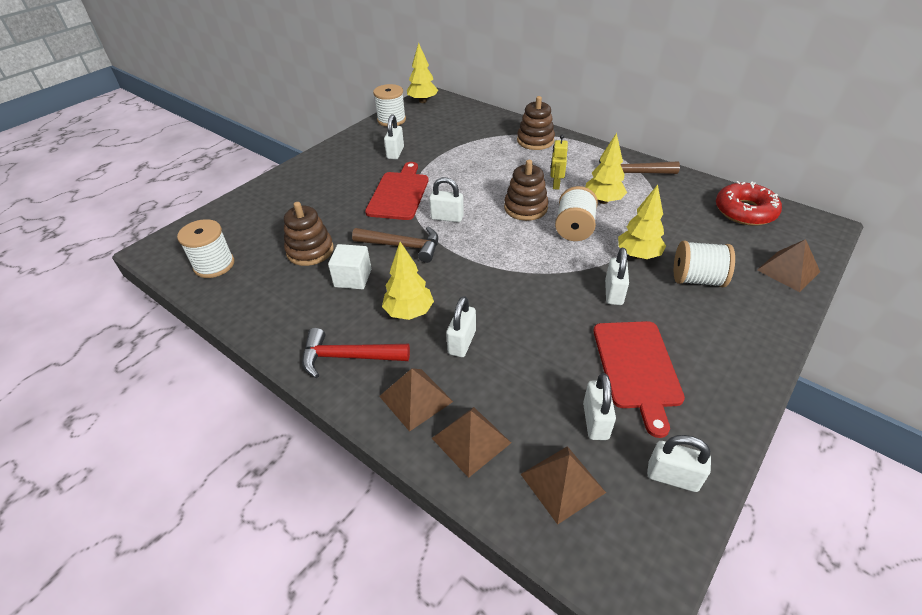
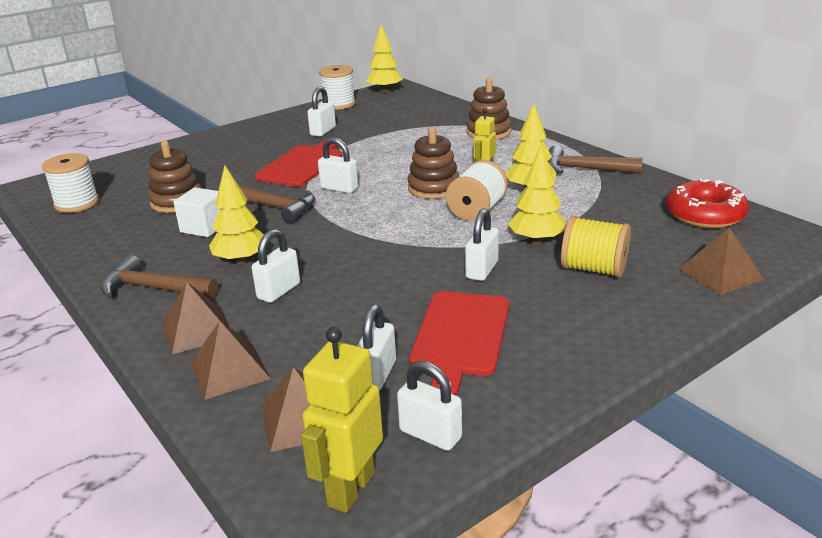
camera: 15 degrees right, 15 degrees down
red hammer [302,328,410,378] -> brown hammer [101,255,218,298]
white spool [674,241,735,287] -> yellow spool [561,216,631,278]
none -> yellow robot [301,327,383,513]

